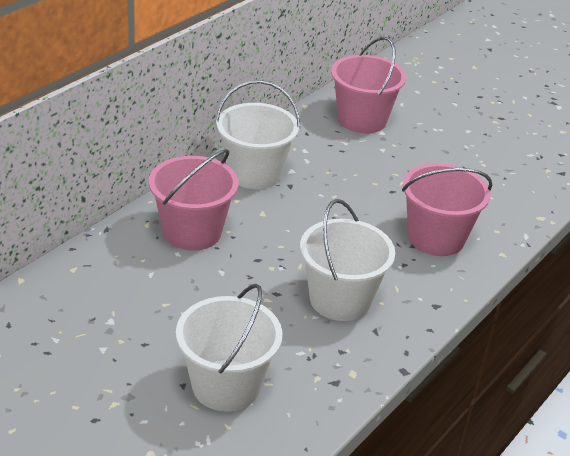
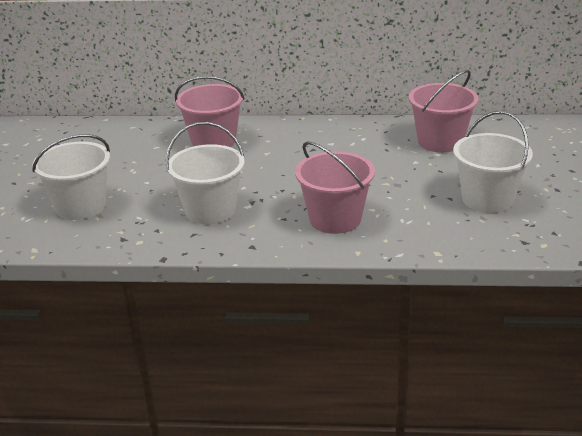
camera: 60 degrees right, 5 degrees down
white bucket [215,80,300,189] -> white bucket moved to [453,111,533,213]

